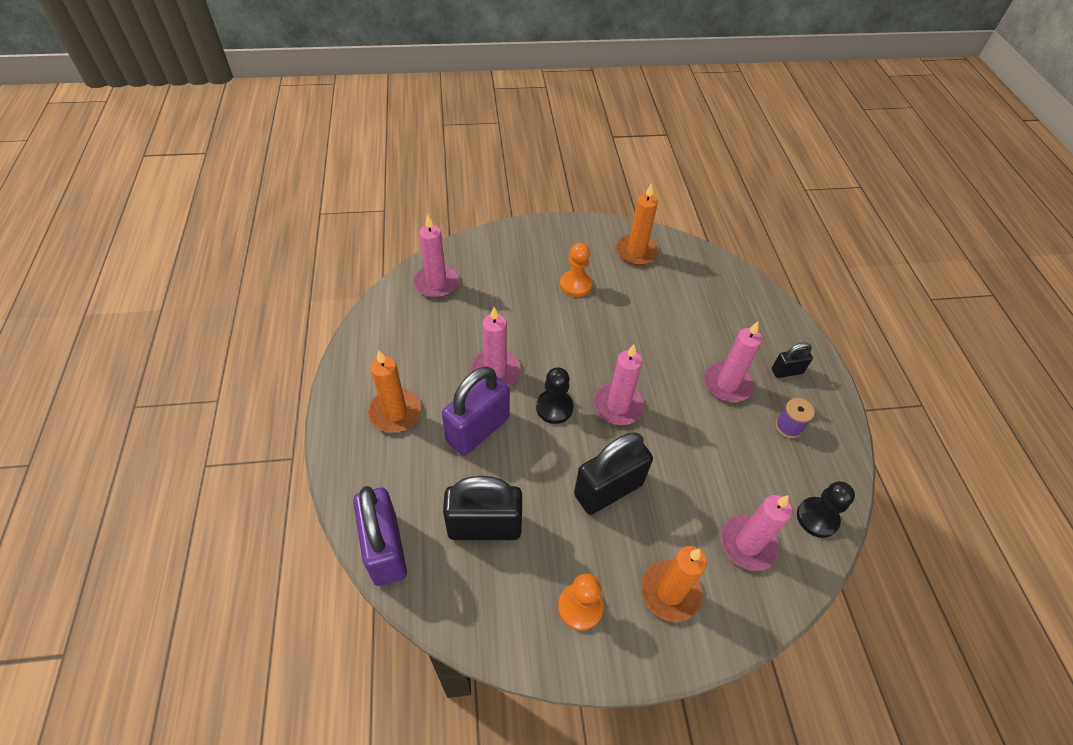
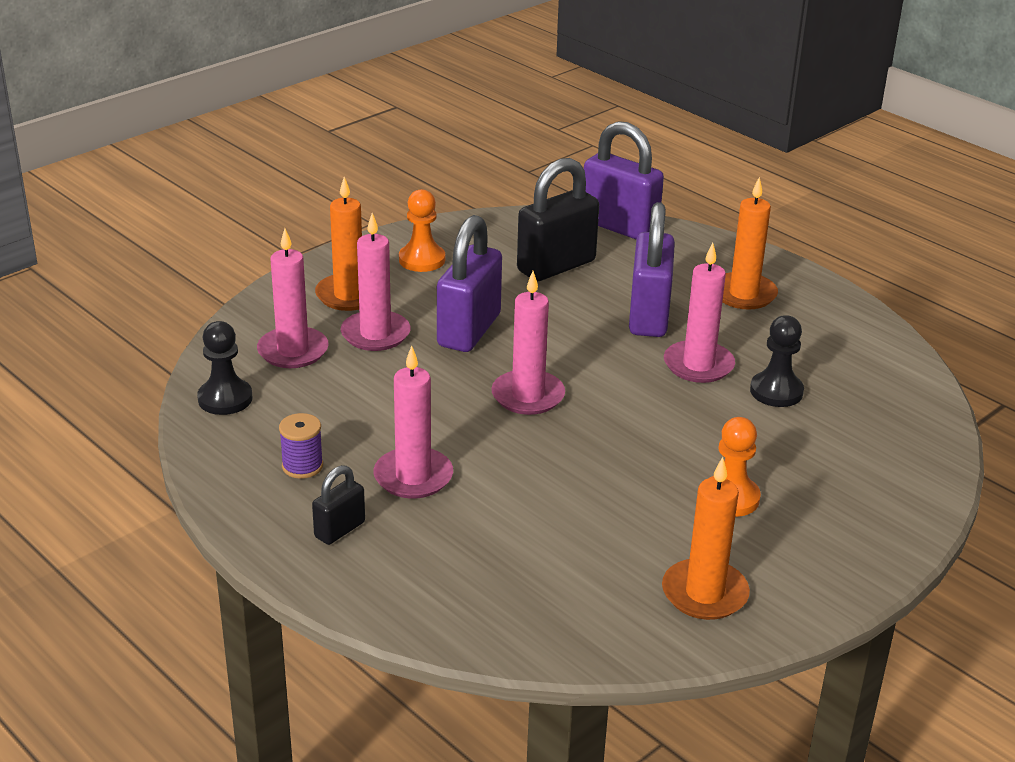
camera: 145 degrees right, 20 degrees down
pink candle [413,215,459,298] -> pink candle moved to [341,213,410,351]
black pawn [536,367,573,424] -> black pawn moved to [750,315,804,407]
black padlock [574,432,653,515] -> purple padlock [437,215,502,352]

